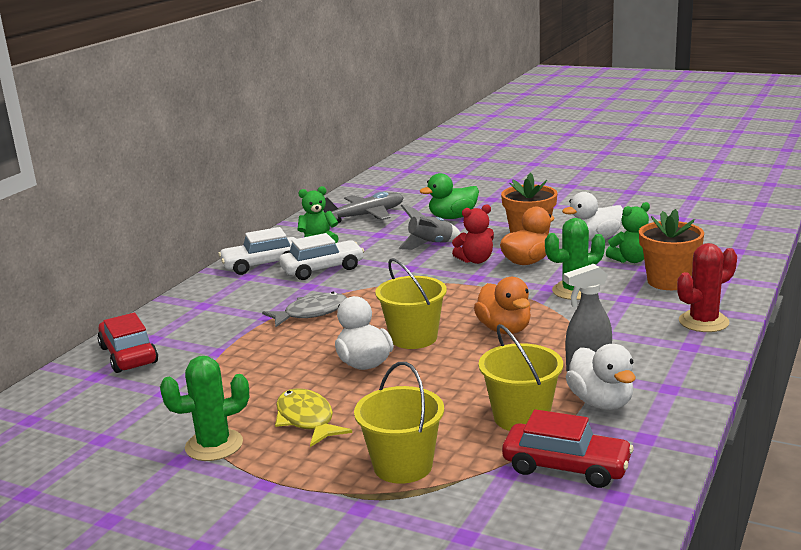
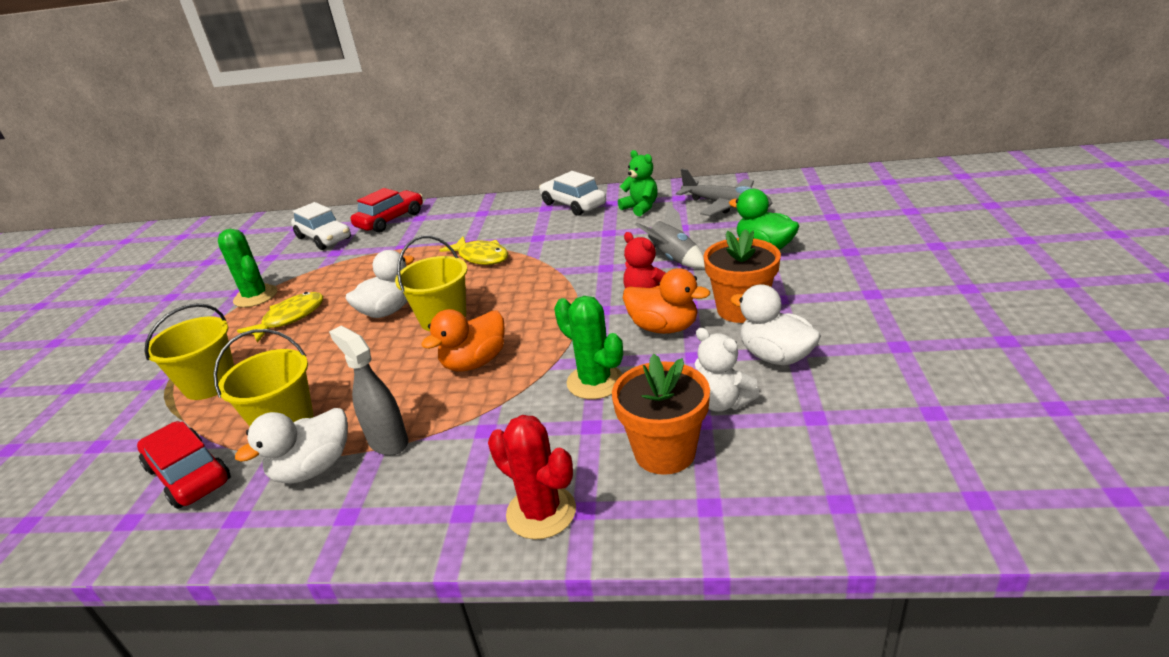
camera: 70 degrees right, 10 degrees up
grey fish [262,292,347,328] -> yellow fish [440,236,508,265]
white car [279,233,364,280] -> white car moved to [291,202,351,250]
red car [502,409,634,488] -> red car turned 135 degrees clockwise [137,421,231,509]
green teddy bear [606,202,650,263] -> white teddy bear [695,328,760,412]

